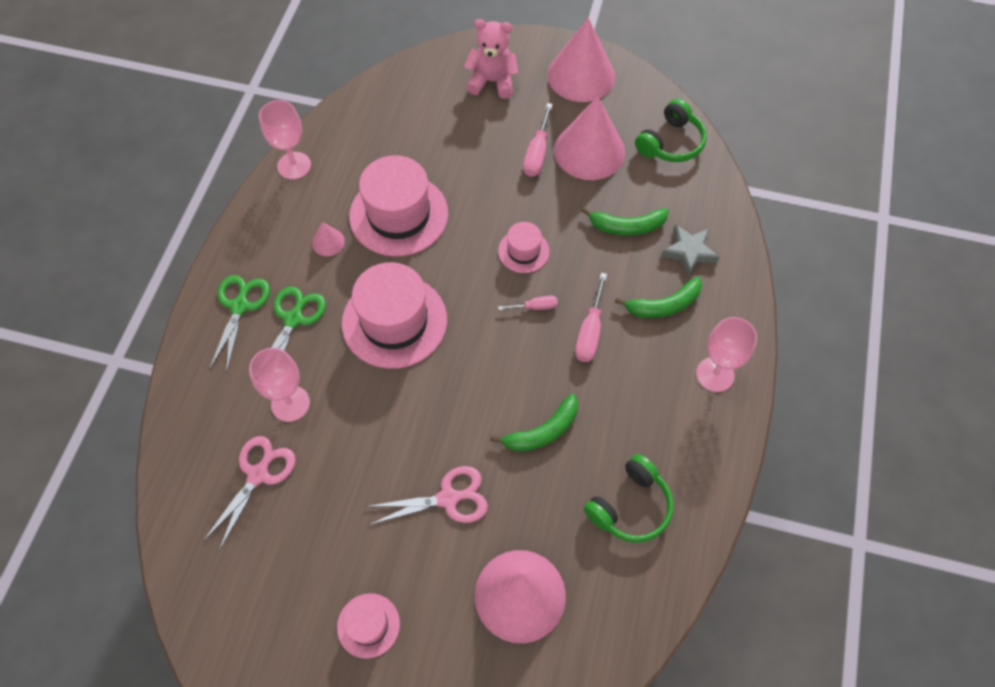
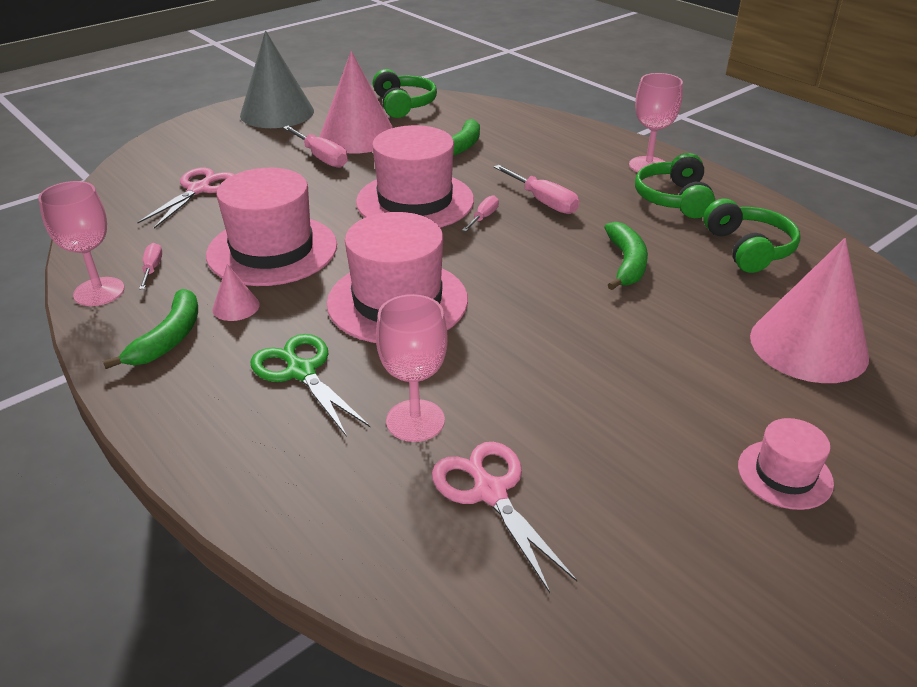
camera: 55 degrees left, 25 degrees down
green scissors [209,275,270,373] -> none
pink scissors [366,466,488,525] -> pink scissors moved to [137,168,235,229]
pink teddy bear [464,19,518,99] -> none
pink hat [498,222,549,273] -> pink hat [356,125,474,228], size x1.97
pink cone [547,17,615,102] -> grey cone [240,31,314,128]
green banana [615,277,702,318] -> green banana moved to [103,289,198,369]
grey star [661,224,720,276] -> none
none -> pink screwdriver [139,243,162,290]
none -> green headphones [635,153,715,218]

